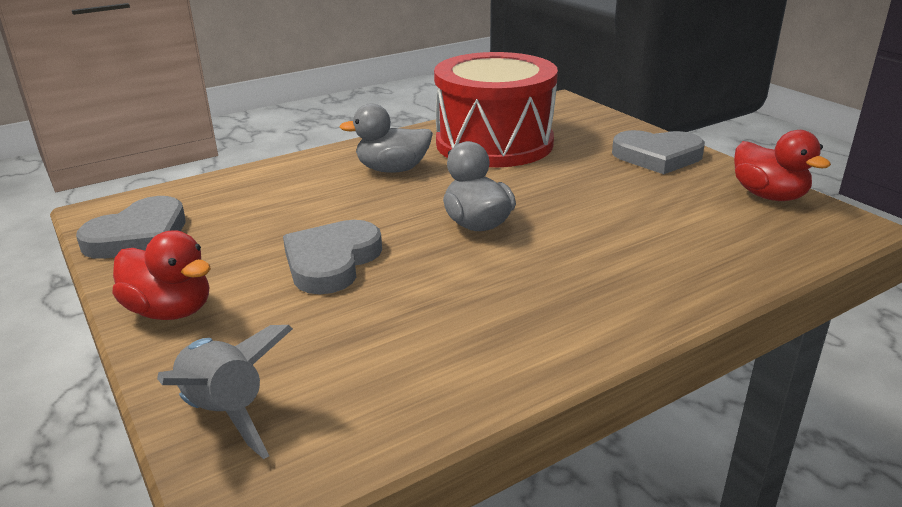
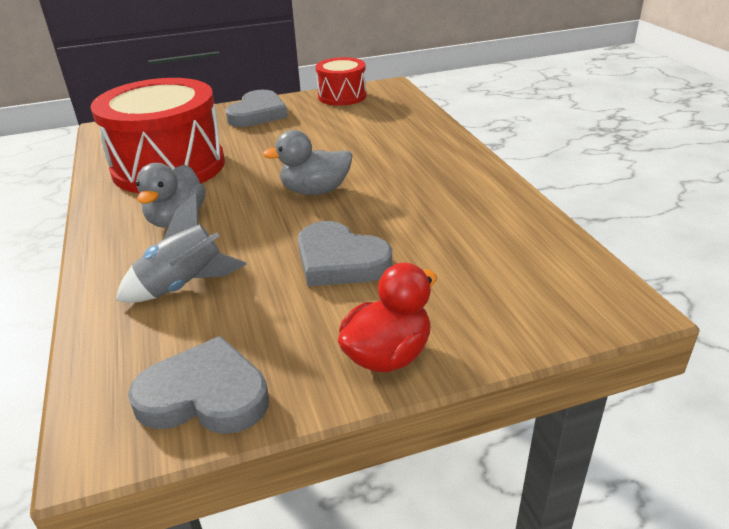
camera: 75 degrees left, 5 degrees up
grey heart [76,196,186,259] -> grey heart turned 45 degrees counterclockwise [128,336,269,434]
grey rocket [157,325,293,459] -> grey rocket moved to [116,193,247,303]
red duck [734,130,831,201] -> red drum [316,57,367,106]

